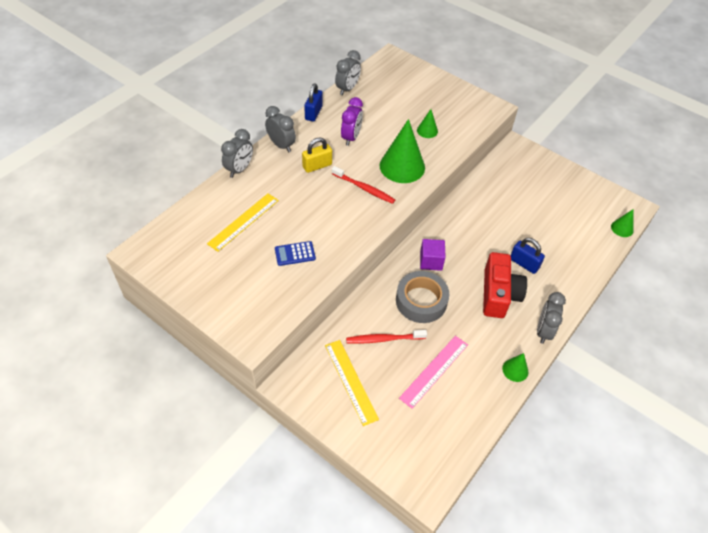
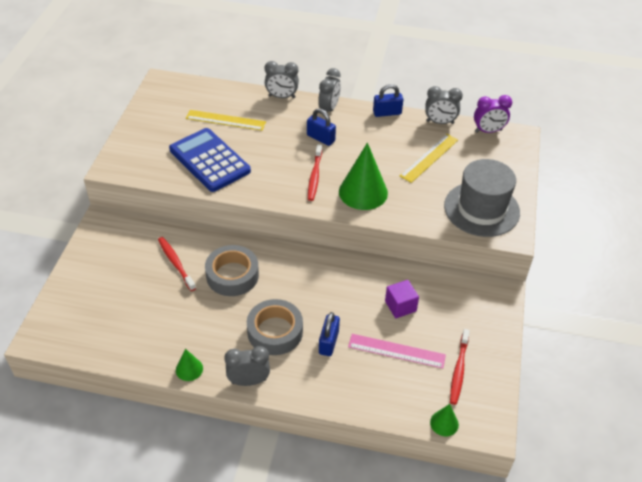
camera: 65 degrees right, 5 degrees down
blue calculator [275,241,316,266] -> blue calculator [169,128,251,192], size x2.24
yellow padlock [302,138,332,173] -> blue padlock [307,108,336,146]
yellow ruler [325,340,379,426] -> yellow ruler moved to [400,134,458,183]
purple clock [341,97,363,146] -> purple clock moved to [474,95,512,133]
pink ruler [399,336,468,409] -> pink ruler moved to [348,334,446,369]
green cone [417,109,438,138] -> none
purple cube [420,239,446,271] -> purple cube moved to [385,280,419,318]
red camera [483,252,527,318] -> grey tape [247,299,303,355]
none -> grey hat [444,159,520,237]
none -> red toothbrush [450,329,470,405]

